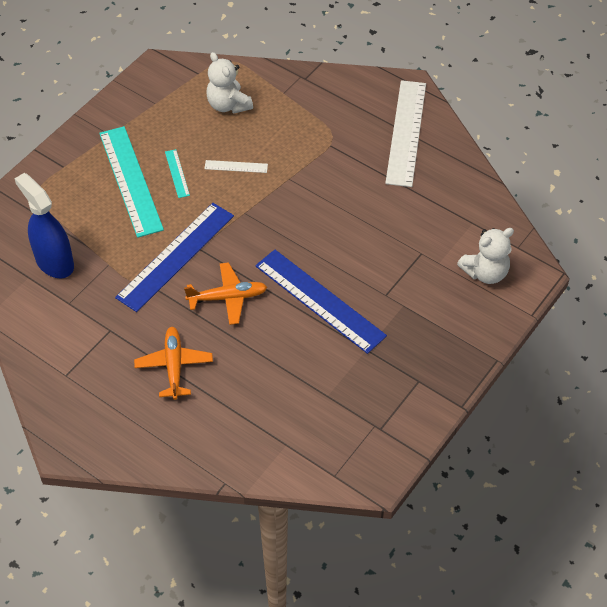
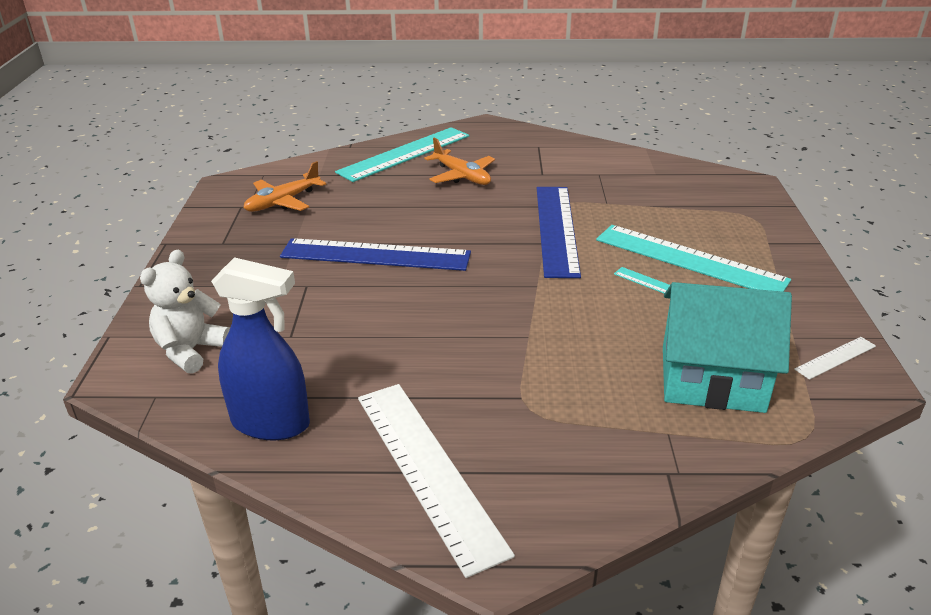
camera: 145 degrees right, 20 degrees down
blue spray bottle [14,173,74,278] -> blue spray bottle moved to [211,257,310,440]
orange plane [184,262,267,325] -> orange plane moved to [244,161,326,212]
white ruler [204,160,268,173] -> white ruler moved to [794,337,876,380]
white teddy bear [206,52,253,114] -> turquoise house [663,282,792,413]
none -> turquoise ruler [335,127,469,182]

